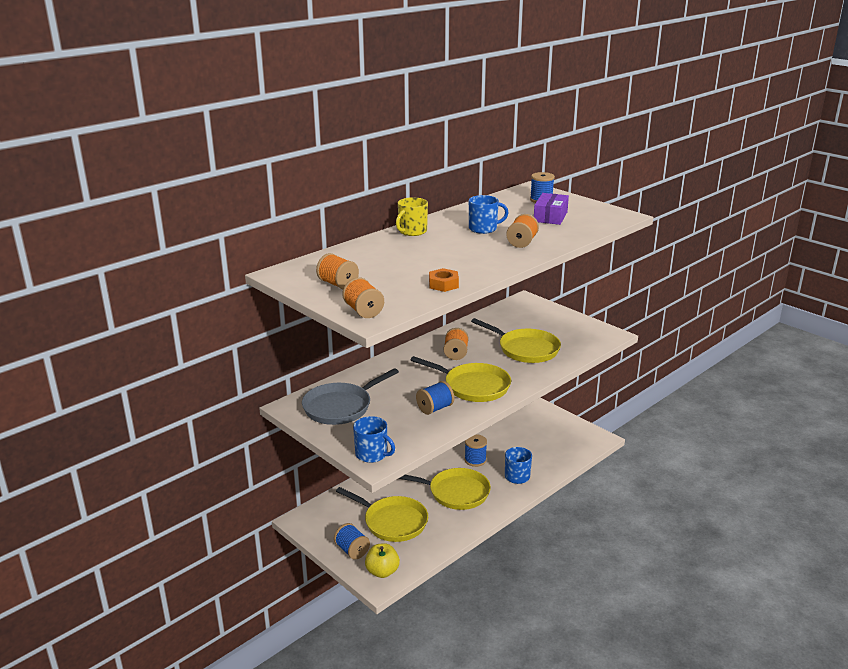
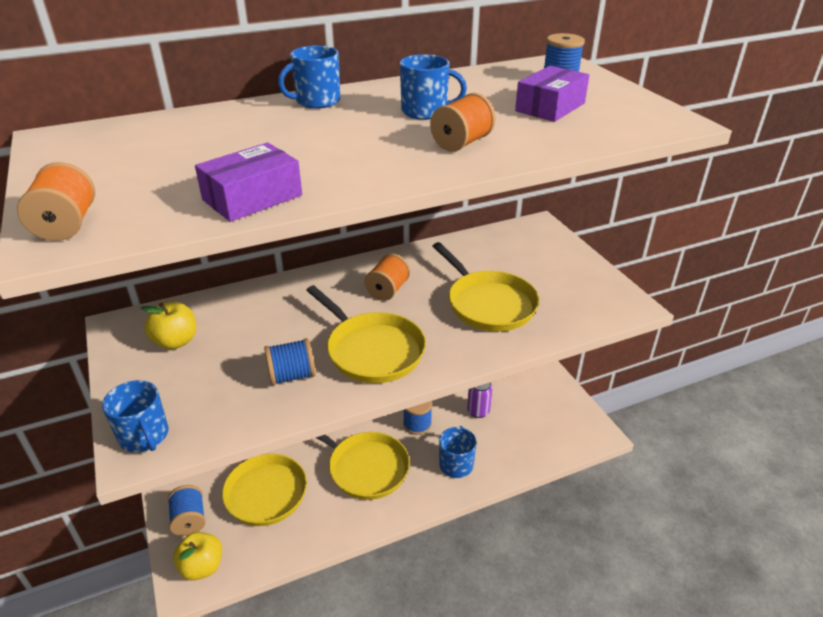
camera: 20 degrees right, 10 degrees up
grey pan [302,368,399,425] -> yellow apple [141,302,196,349]
orange spool [316,253,359,289] -> none
yellow mug [396,197,428,236] -> blue mug [278,46,340,109]
orange nut [429,268,459,292] -> purple box [195,143,302,222]
none -> purple can [467,382,493,418]

